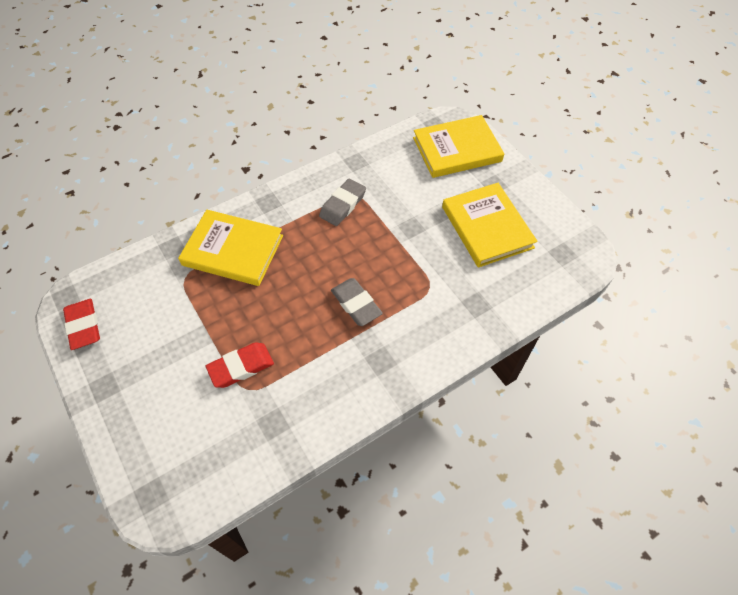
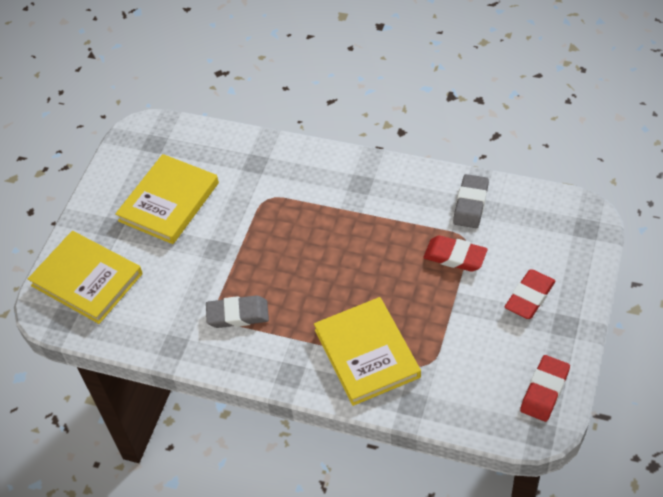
camera: 125 degrees left, 5 degrees down
grey eraser [331,278,383,326] -> grey eraser moved to [453,174,489,228]
none -> red eraser [504,270,555,319]

